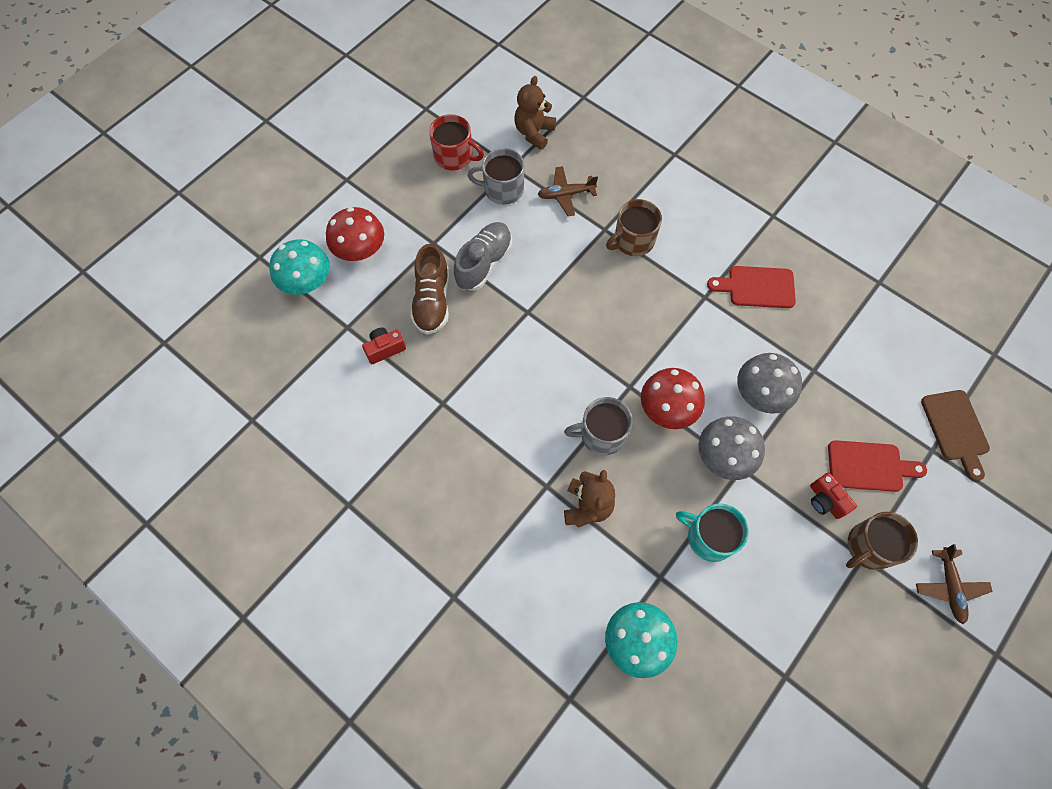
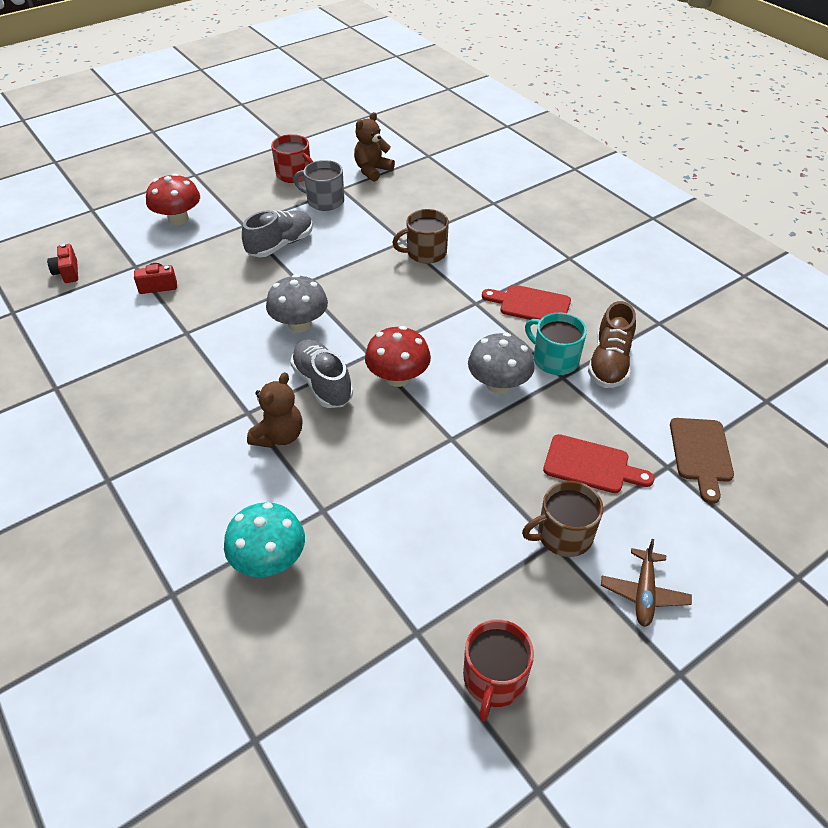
camera: 15 degrees right, 20 degrees down
turquoise mushroom [269,239,330,295] -> none
brown shoe [410,244,449,335] -> brown shoe moved to [588,301,636,388]
brown plane [537,166,598,216] -> none
grey mug [564,397,633,455] -> grey shoe [290,339,353,408]
turquoise mug [676,503,749,562] -> turquoise mug moved to [525,313,587,375]
grey mushroom [698,416,765,480] -> grey mushroom moved to [266,274,328,332]
red camera [810,473,857,519] -> red camera moved to [47,244,78,283]
none -> red mug [463,619,534,721]

